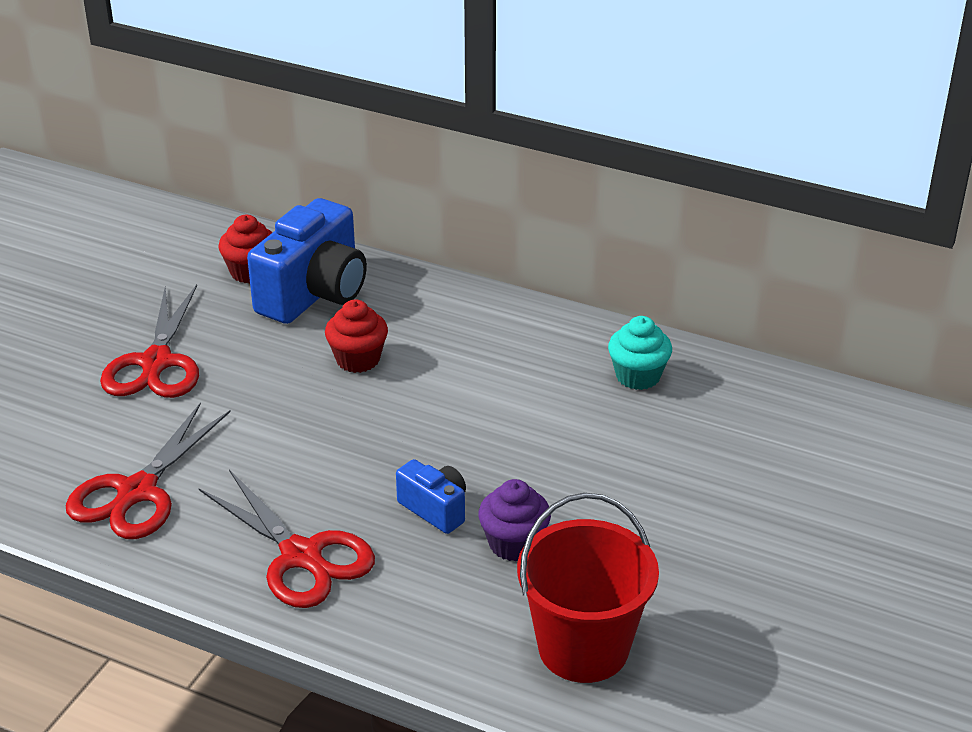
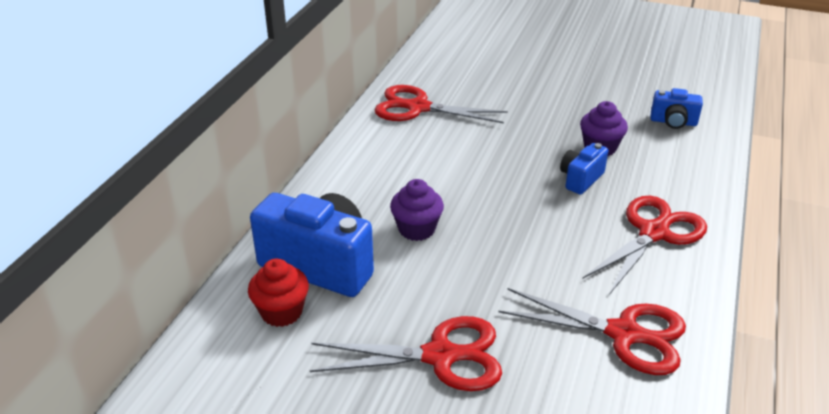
camera: 95 degrees left, 0 degrees up
red cupcake [325,299,388,373] -> purple cupcake [390,179,444,241]
red bucket [517,493,659,683] -> blue camera [651,88,703,129]
turquoise cupcake [608,316,672,390] -> red scissors [374,85,508,123]

